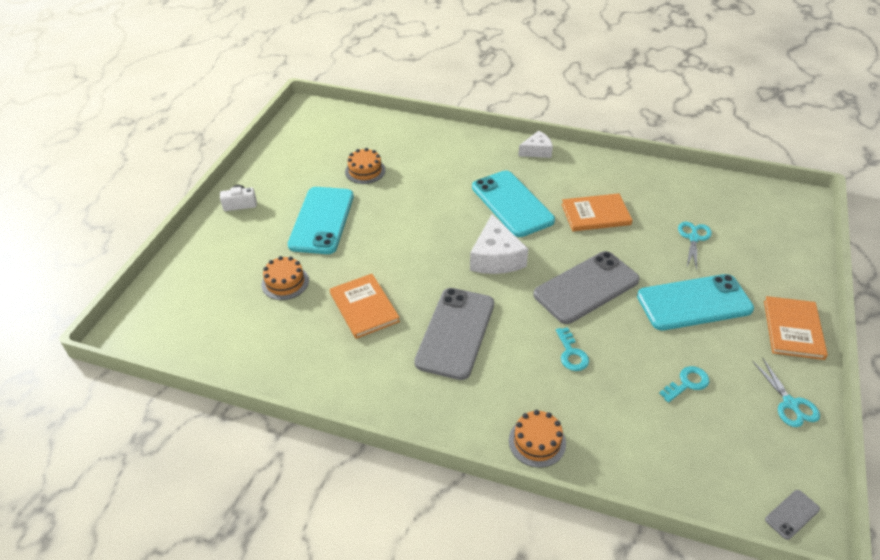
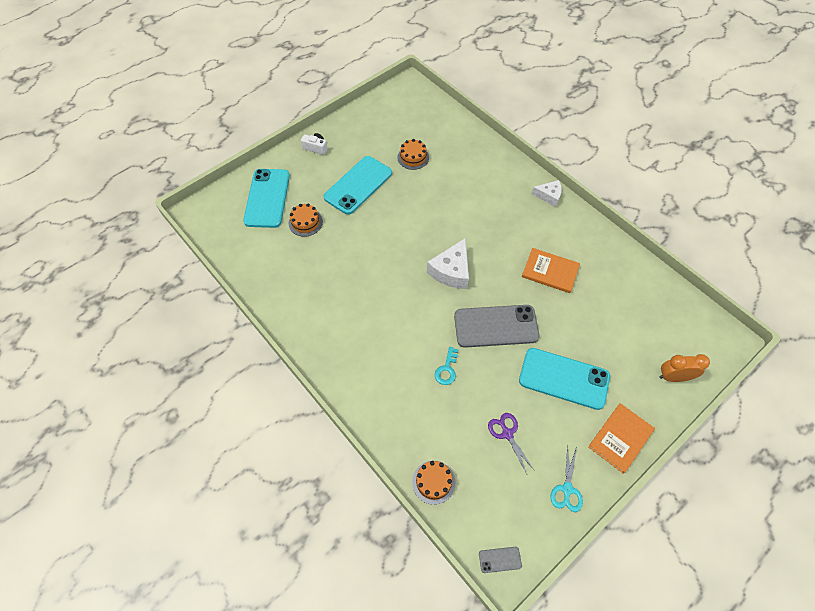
camera: 30 degrees right, 15 degrees up
orange book [330,274,400,339] -> none
grey phone [414,288,494,380] -> none
turquoise phone [472,171,555,237] -> turquoise phone moved to [243,169,290,228]
orange cake [509,410,566,468] -> orange cake moved to [412,460,455,505]
turquoise key [659,366,709,403] -> purple scissors [488,413,535,474]
turquoise scissors [678,222,712,271] -> none
none -> orange clock [659,354,710,382]

